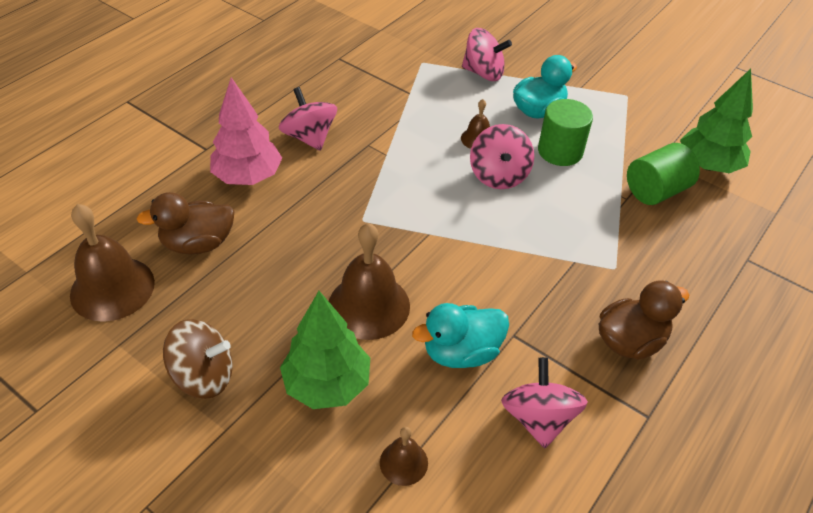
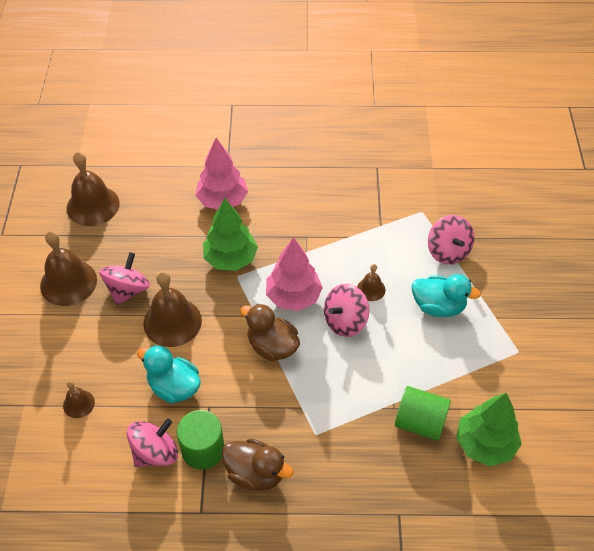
camera: 55 degrees right, 5 degrees up
brown duck [136,192,235,255] -> brown duck moved to [240,304,300,361]
brown spinning top [163,319,233,399] -> brown bell [40,230,97,306]
pink spinning top [279,87,337,151] -> pink spinning top moved to [99,252,150,305]
green tree [280,291,370,409] -> green tree moved to [203,198,258,271]
green cylinder [538,99,593,166] -> green cylinder moved to [177,410,224,470]
none -> pink tree [266,237,323,311]

